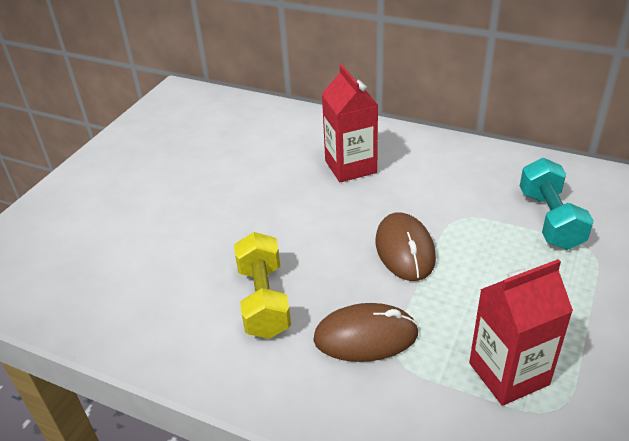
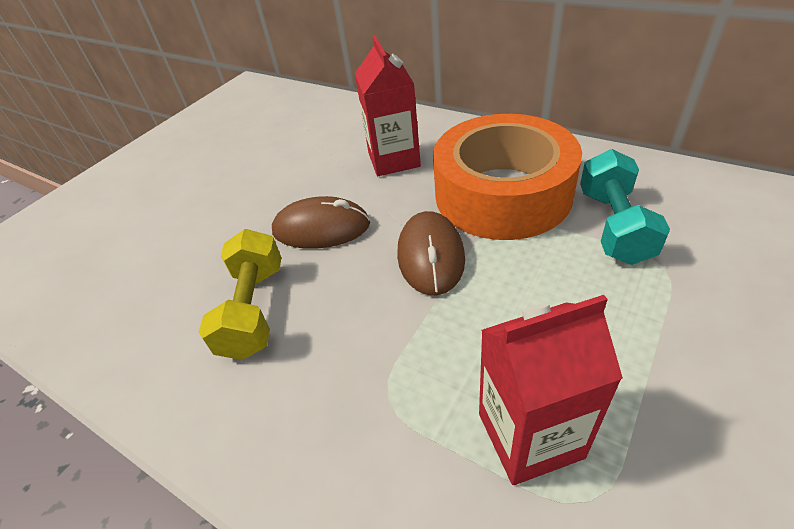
camera: 10 degrees right, 5 degrees up
brown mouse [313,303,419,362] -> brown mouse moved to [272,196,370,249]
none -> orange tape [433,114,582,240]

